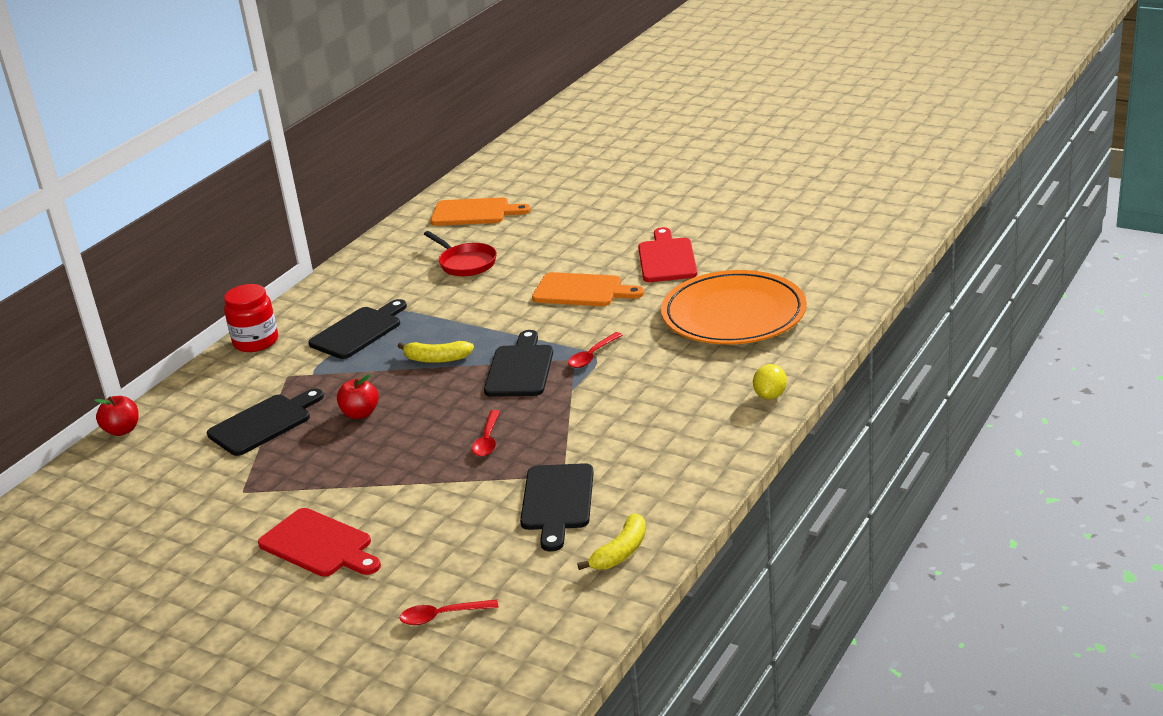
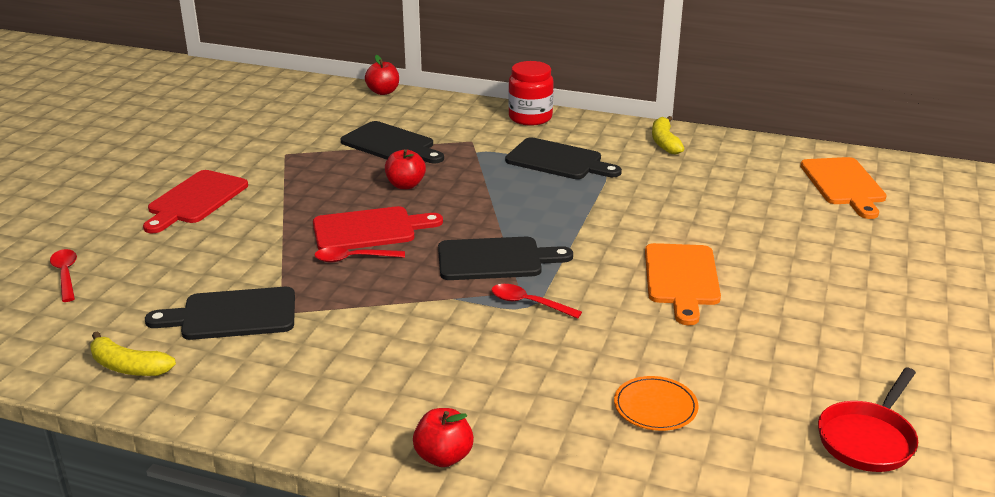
camera: 75 degrees right, 0 degrees up
yellow banana [397,341,474,363] -> yellow banana moved to [652,116,684,154]
red pan [424,231,497,277] -> red pan moved to [818,367,918,472]
red cutting board [638,227,697,282] -> red cutting board moved to [313,206,443,250]
orange plate [661,270,807,344] -> orange plate [614,376,699,431], size x0.40
yellow lemon [753,364,787,400] -> red apple [413,408,474,467]

